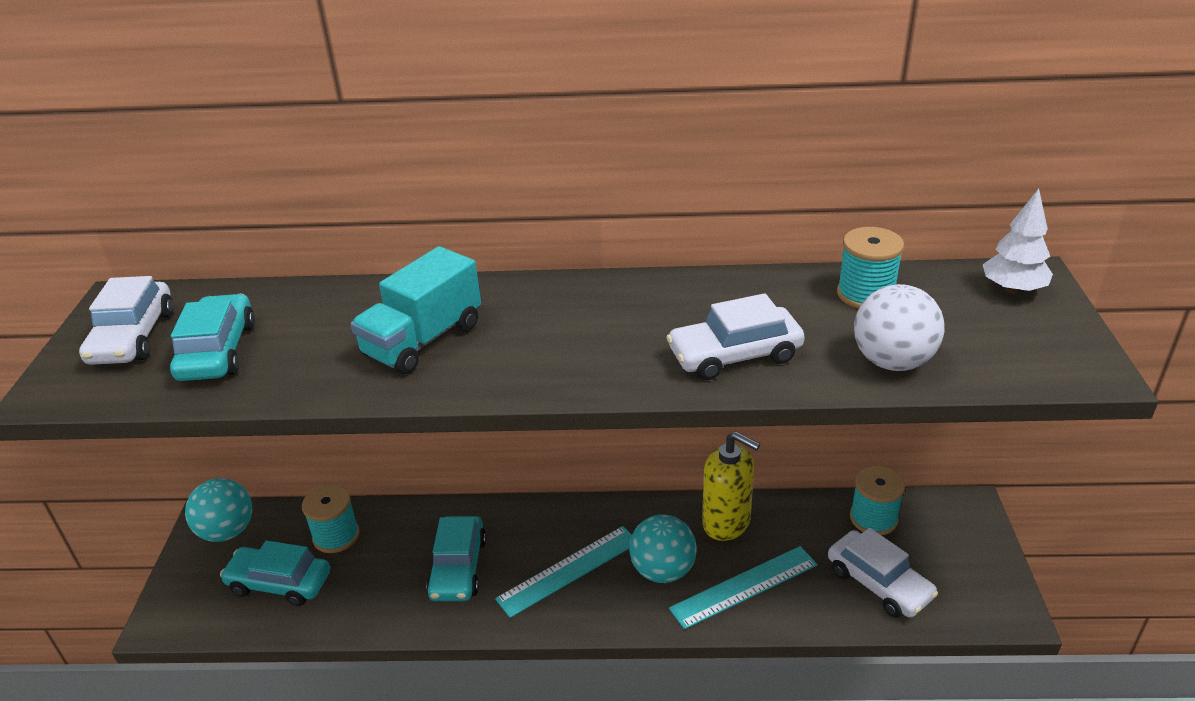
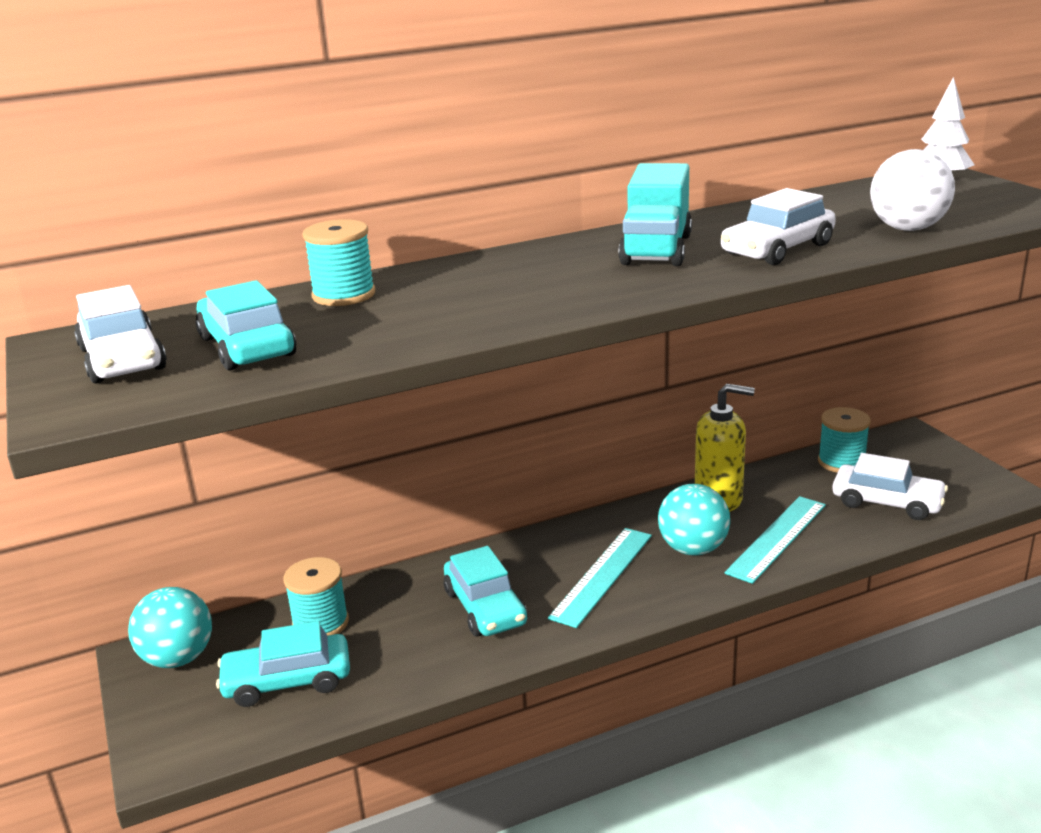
camera: 25 degrees left, 10 degrees down
turquoise truck [351,246,481,374] -> turquoise truck moved to [618,163,692,266]
turquoise spool [837,227,904,309] -> turquoise spool moved to [302,219,375,306]

